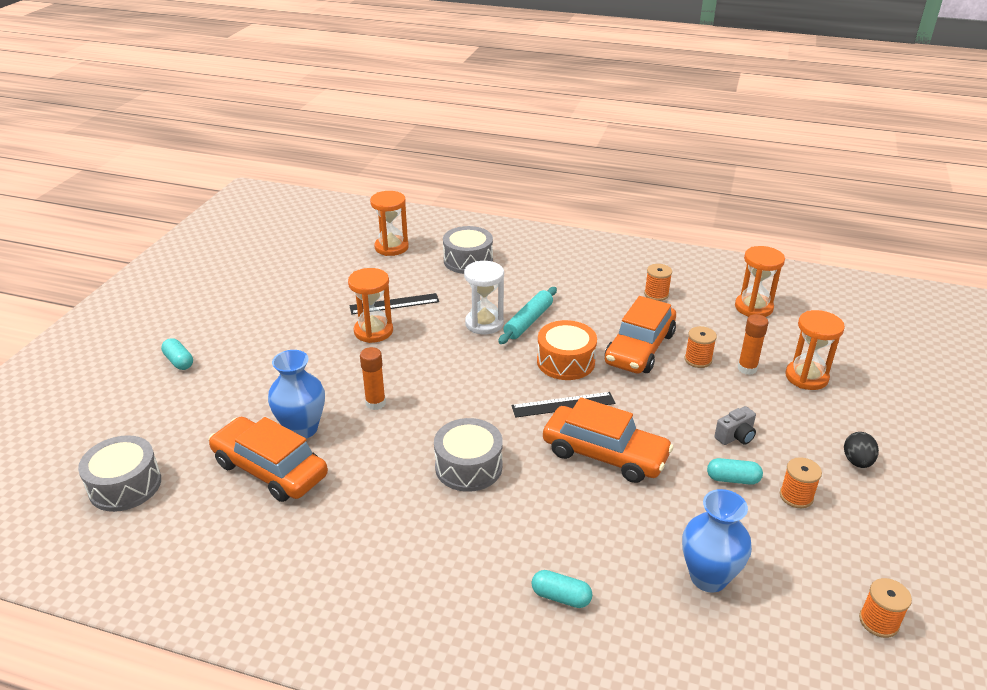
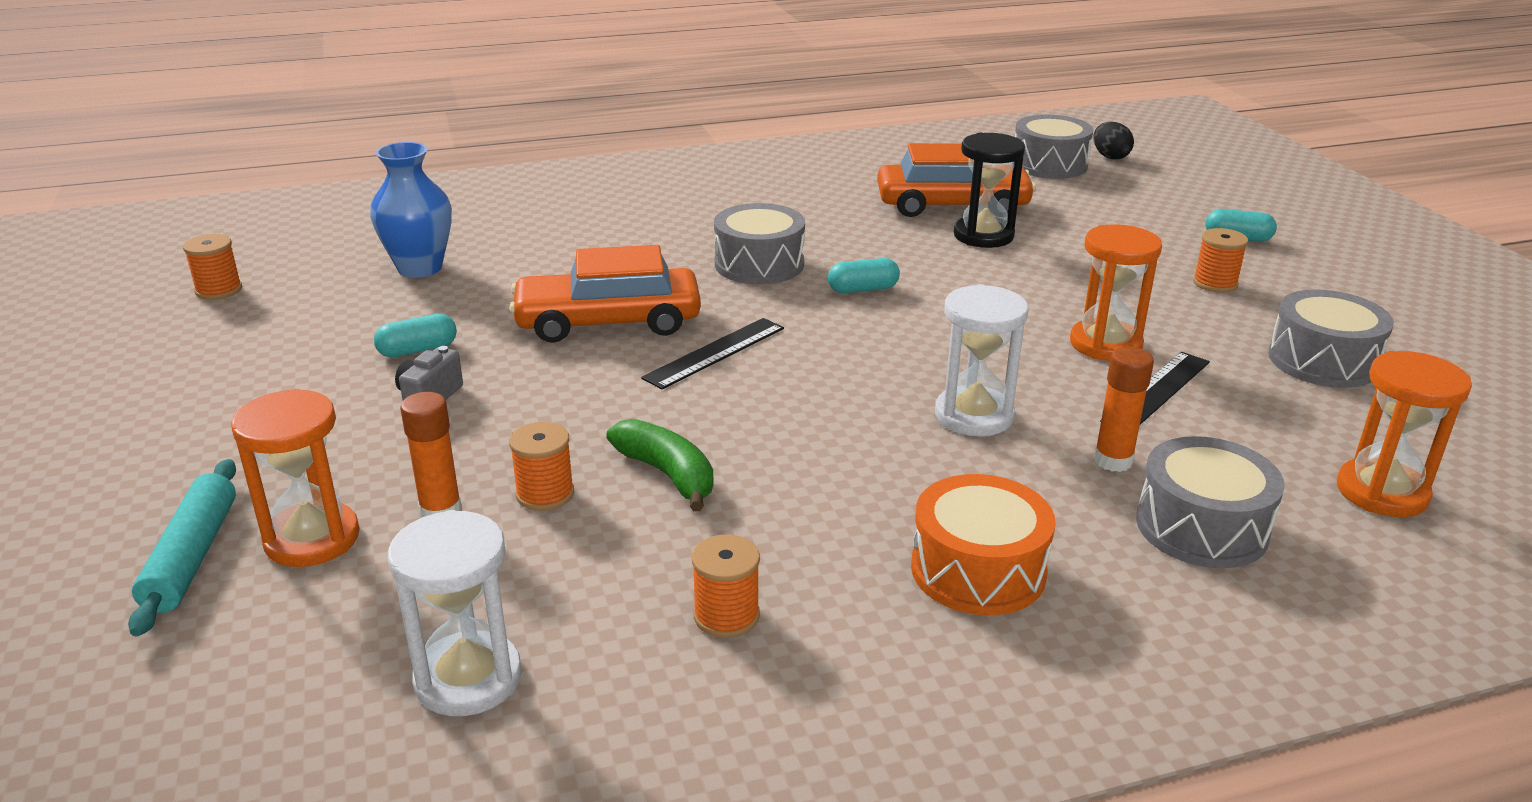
camera: 145 degrees right, 5 degrees down
blue vase [268,350,325,439] -> black hourglass [954,133,1025,248]
orange glue stick [360,347,386,410] -> orange glue stick moved to [1094,347,1154,472]
turquoise rolling pin [498,287,557,344] -> turquoise rolling pin moved to [128,459,236,637]
turquoise capsule [531,570,593,608] -> turquoise capsule moved to [828,258,900,293]
orange drum [537,320,597,380] -> orange drum moved to [911,474,1056,616]
orange car [605,296,676,374] -> green banana [606,419,714,511]
orange hourglass [735,246,785,317] -> white hourglass [388,510,522,716]
orange spool [780,457,822,508] -> orange spool moved to [1193,228,1248,293]
black egg [844,432,879,468] -> black egg moved to [1093,122,1134,160]
none -> grey drum [1268,289,1394,388]

